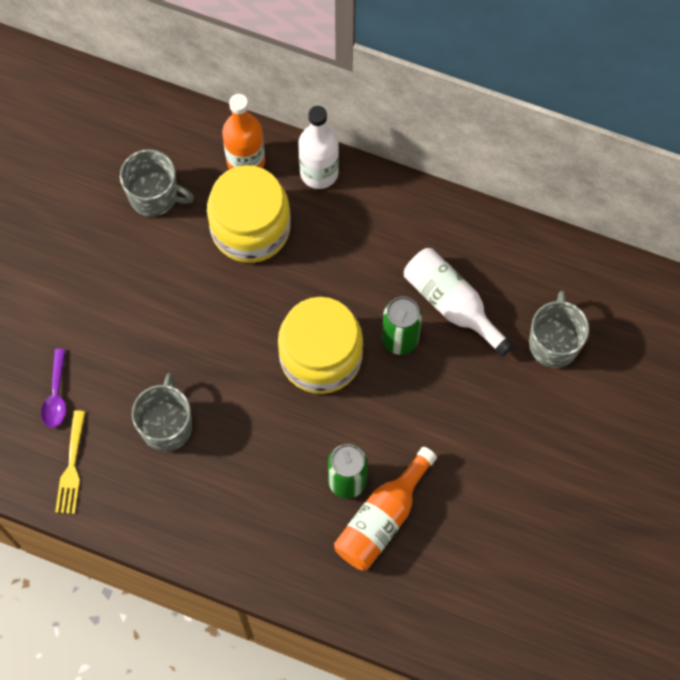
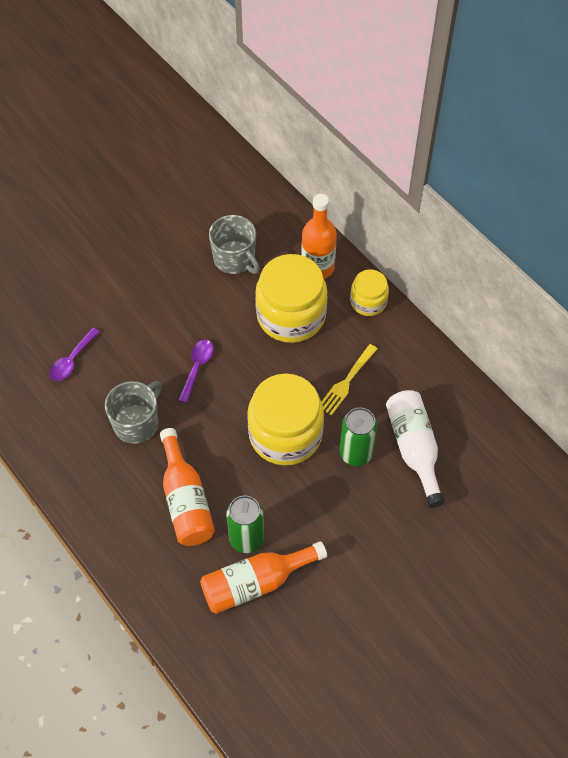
camera: 30 degrees right, 10 degrees down
yellow fork [55,410,85,514] -> yellow fork moved to [321,344,377,416]
white bottle [298,106,339,189] -> yellow jar [350,269,389,316]
grey mug [529,291,589,368] -> none
none -> orange bottle [160,428,215,546]
none -> purple spoon [179,340,213,403]

